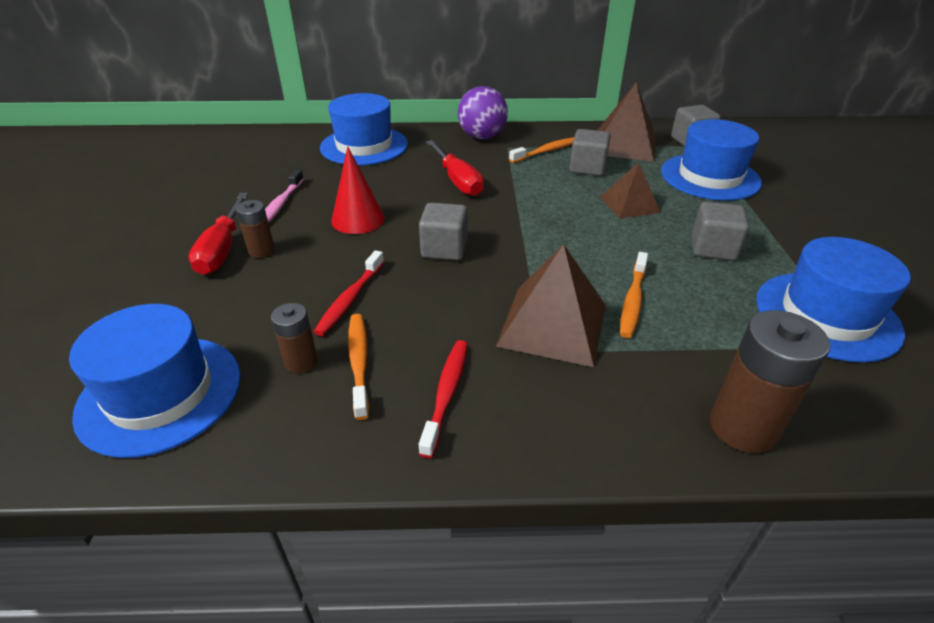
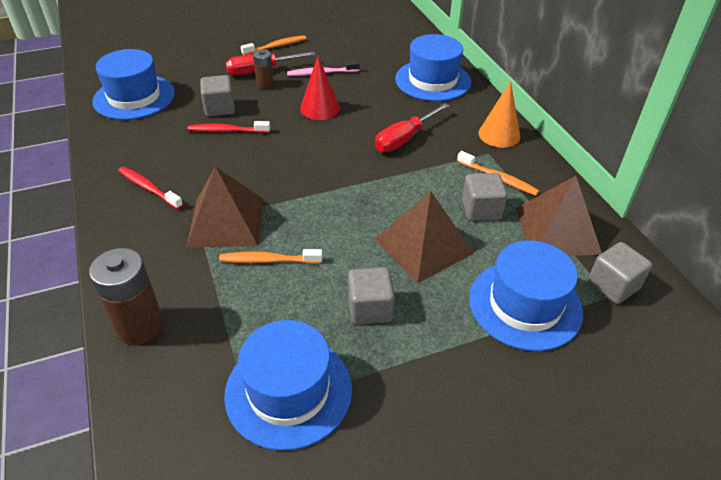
camera: 70 degrees right, 5 degrees up
brown battery [271,303,318,373] -> none
orange toothbrush [348,314,369,420] -> orange toothbrush moved to [241,35,306,55]
grey cube [419,203,468,261] -> grey cube moved to [200,75,235,117]
red toothbrush [419,340,468,458] -> red toothbrush turned 135 degrees counterclockwise [118,166,183,209]
purple ball [458,86,508,139] -> orange cone [479,81,520,148]
brown pyramid [600,162,661,219] -> brown pyramid [375,191,474,283], size x1.61

